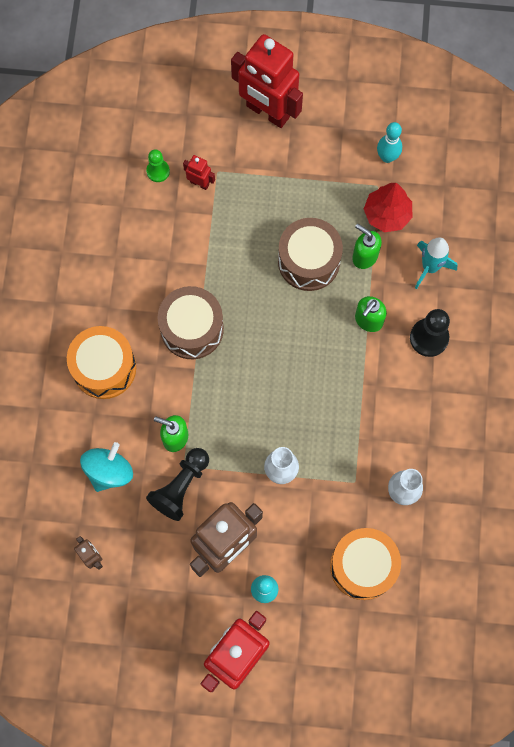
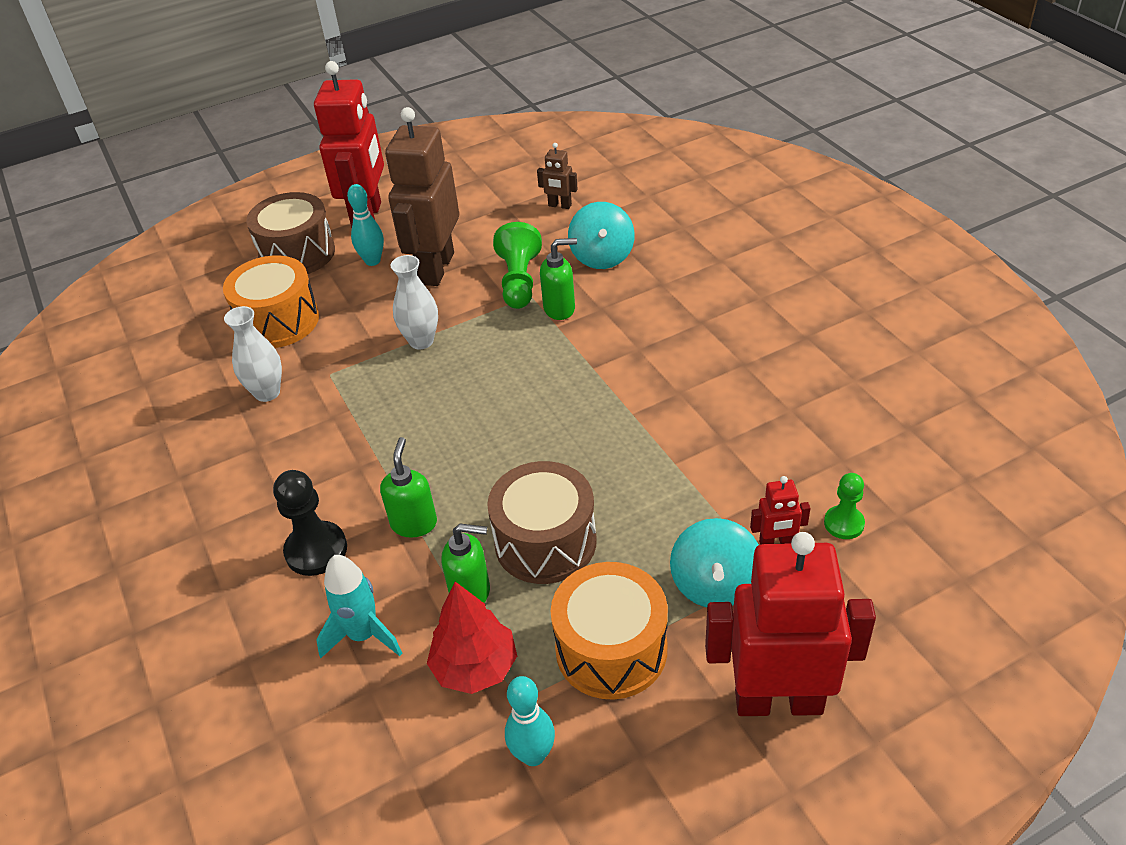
camera: 150 degrees right, 30 degrees down
orange drum [67,326,136,399] -> orange drum moved to [551,562,668,700]
black pawn [146,448,209,521] -> green pawn [493,222,542,309]
brown drum [157,286,224,359] -> brown drum moved to [246,192,335,274]
none -> turquoise spinning top [670,518,759,607]

